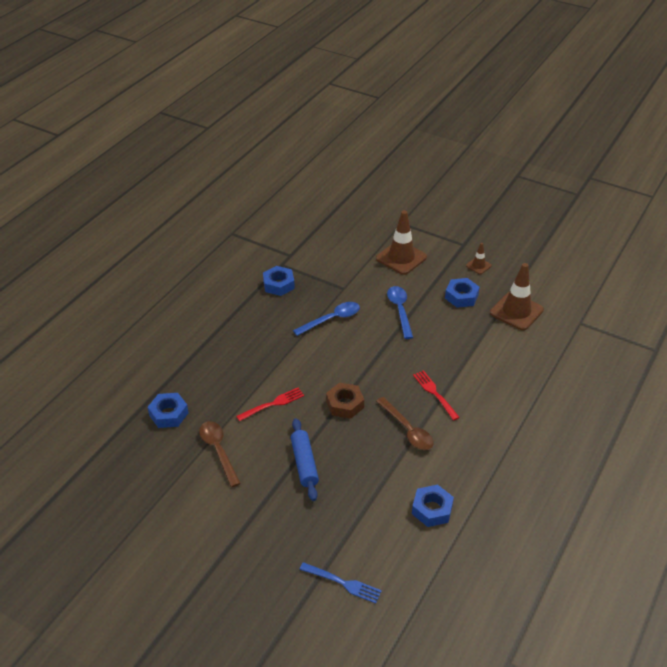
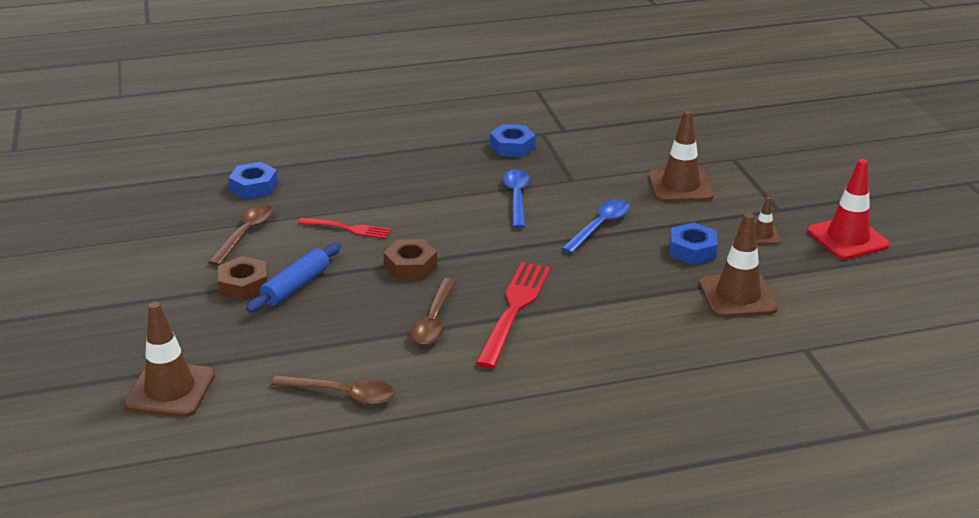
camera: 45 degrees right, 10 degrees down
blue spoon [293,302,360,336] -> blue spoon turned 105 degrees counterclockwise [503,169,530,228]
blue fork [299,562,382,604] -> brown traffic cone [123,302,215,417]
blue nut [412,484,454,527] -> brown spoon [271,375,395,405]
red fork [413,370,460,420] -> red fork [476,262,550,368], size x1.72
none -> brown nut [218,256,268,301]
none -> red traffic cone [808,159,890,260]

